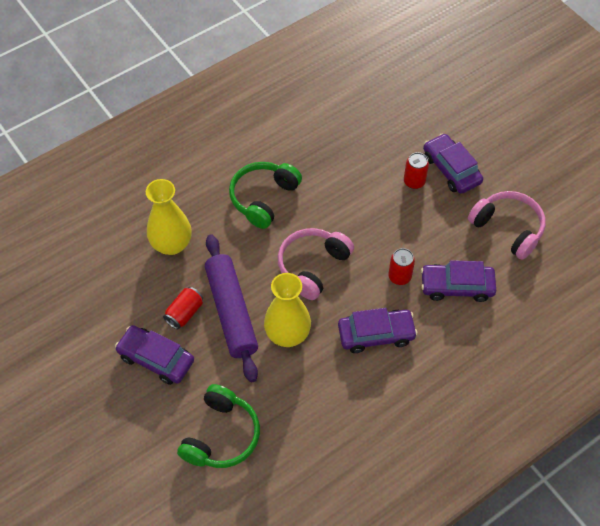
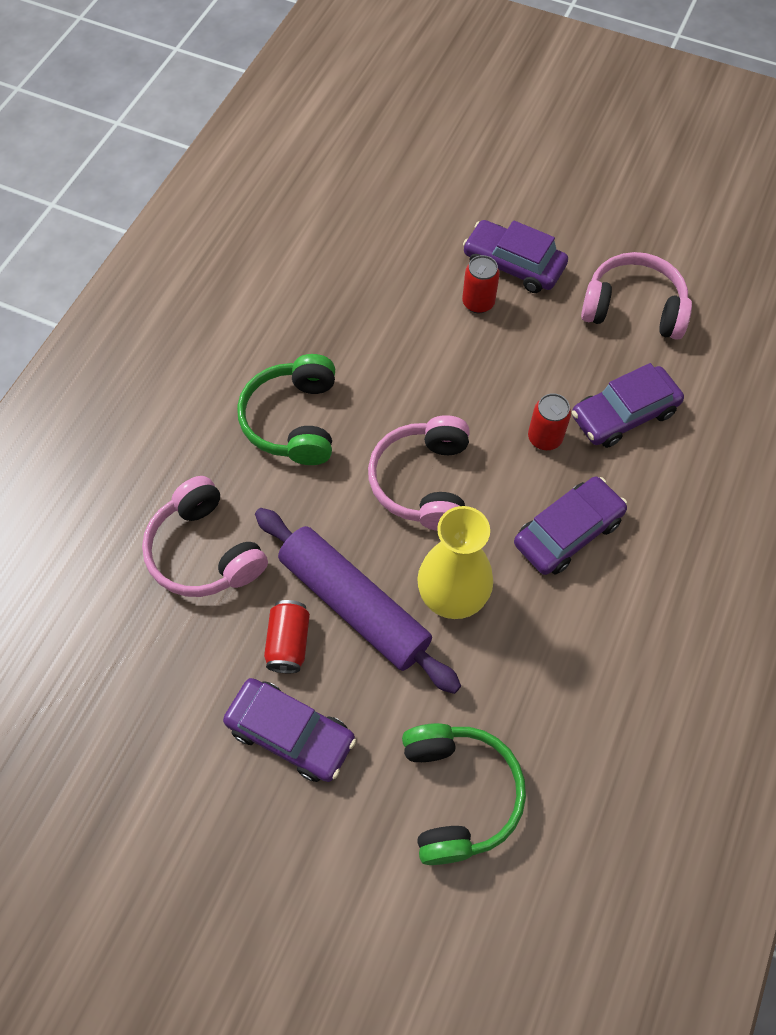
camera: 30 degrees left, 5 degrees up
purple car [115,325,194,385] -> purple car turned 150 degrees counterclockwise [223,678,356,782]
yellow vase [146,179,192,255] -> pink headphones [142,476,268,597]

